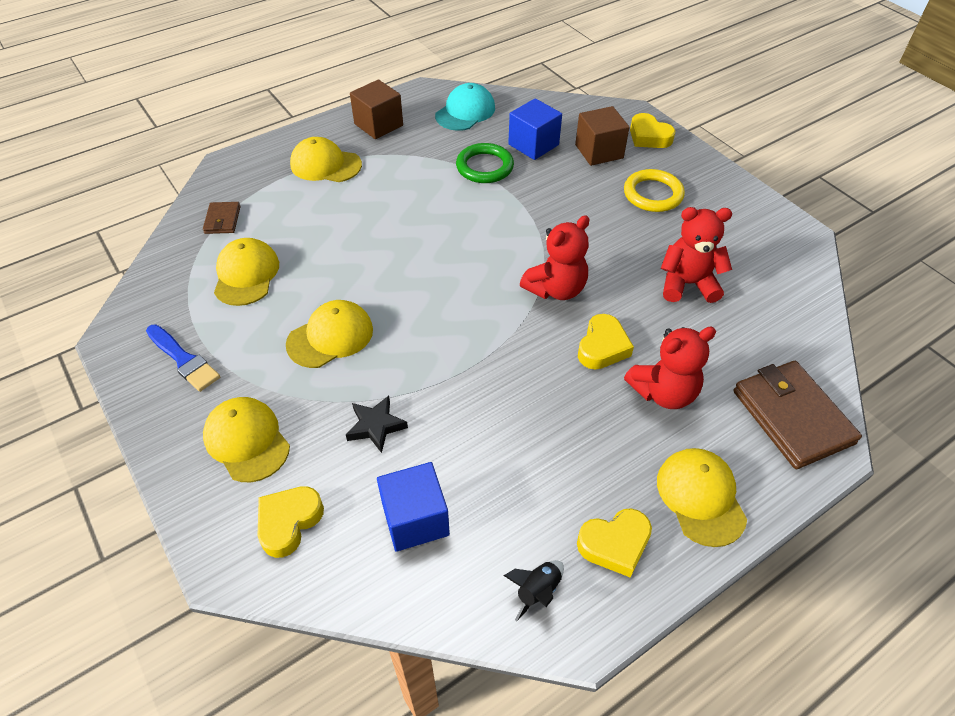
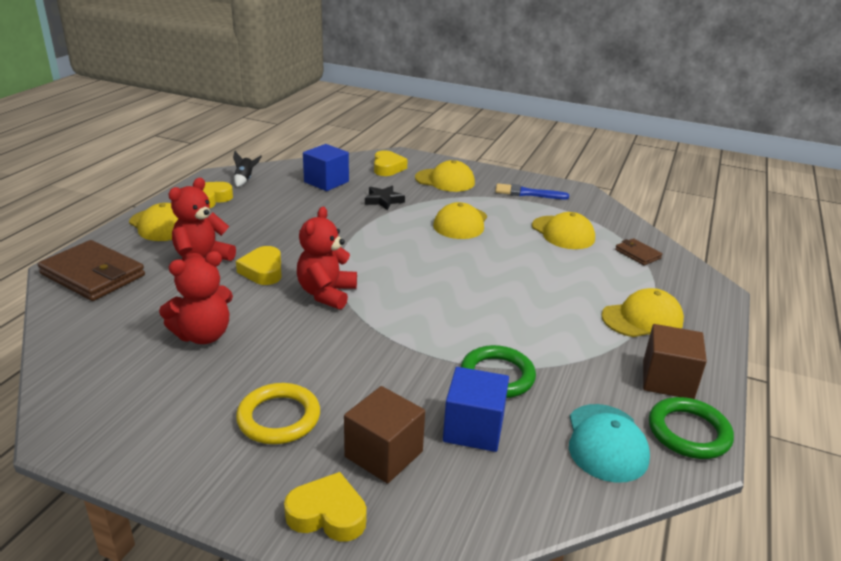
camera: 145 degrees right, 20 degrees down
none -> green ring [649,397,734,459]

